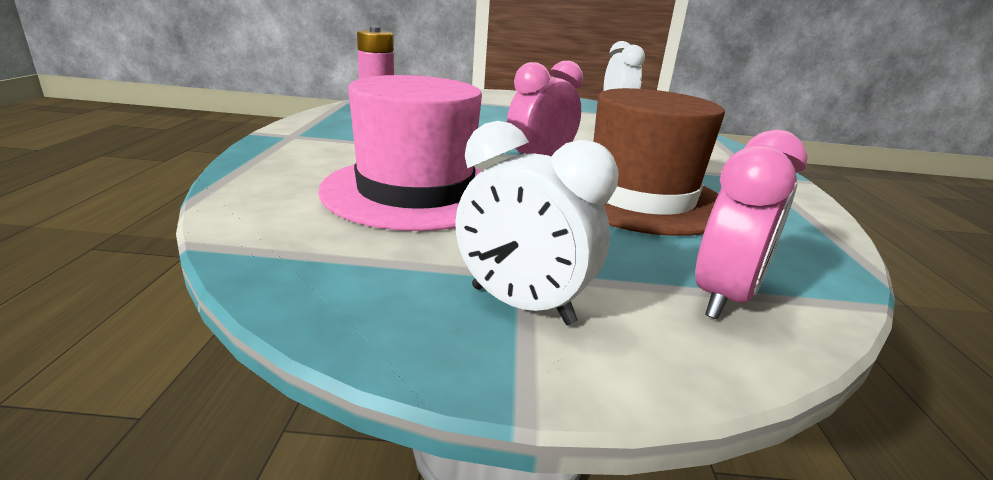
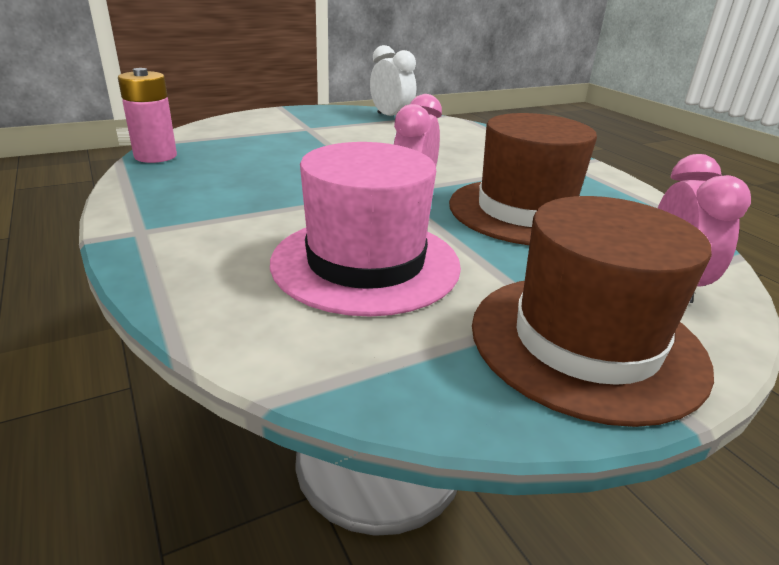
camera: 30 degrees left, 5 degrees up
white clock [455,121,619,325] -> brown hat [472,196,714,427]

